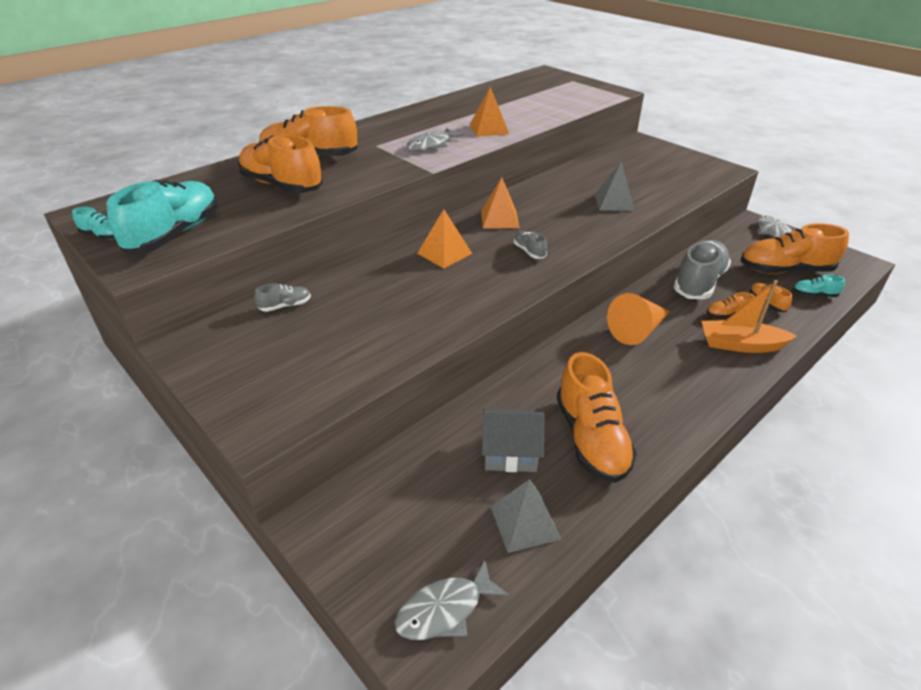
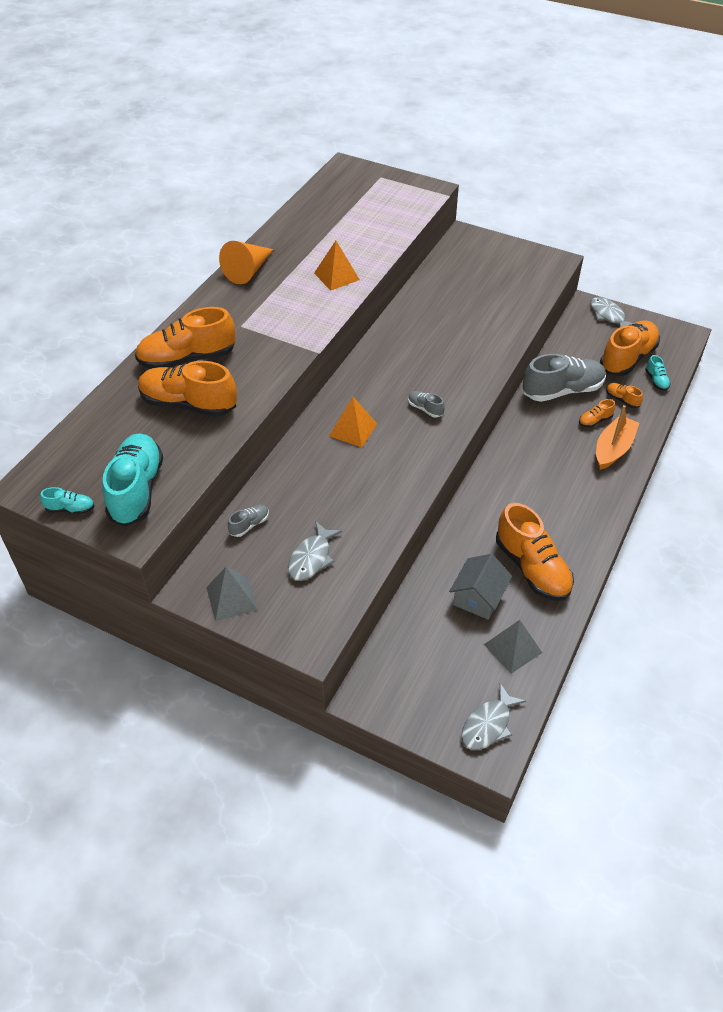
camera: 20 degrees left, 10 degrees up
grey fish [406,128,464,151] -> grey fish moved to [288,521,342,581]
orange pyramid [481,177,520,229] -> none
grey house [482,409,544,472] -> grey house turned 45 degrees counterclockwise [449,554,512,620]
grey pyramid [595,162,635,211] -> grey pyramid moved to [206,567,258,621]
orange cone [607,293,670,345] -> orange cone moved to [219,241,274,284]
grey shoe [674,240,731,299] -> grey shoe turned 60 degrees clockwise [523,354,606,402]
orange boat [702,280,797,353] -> orange boat turned 135 degrees clockwise [596,405,639,470]
orange shoe [741,223,849,274] -> orange shoe turned 150 degrees clockwise [600,321,660,376]
turquoise shoe [793,275,845,297] -> turquoise shoe turned 90 degrees counterclockwise [645,355,671,391]

